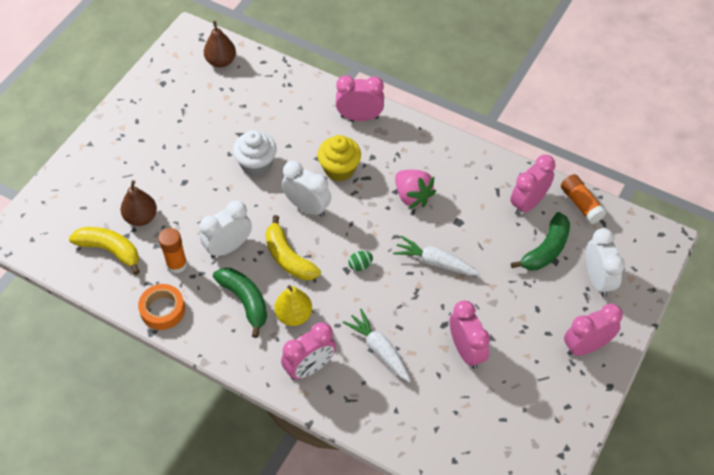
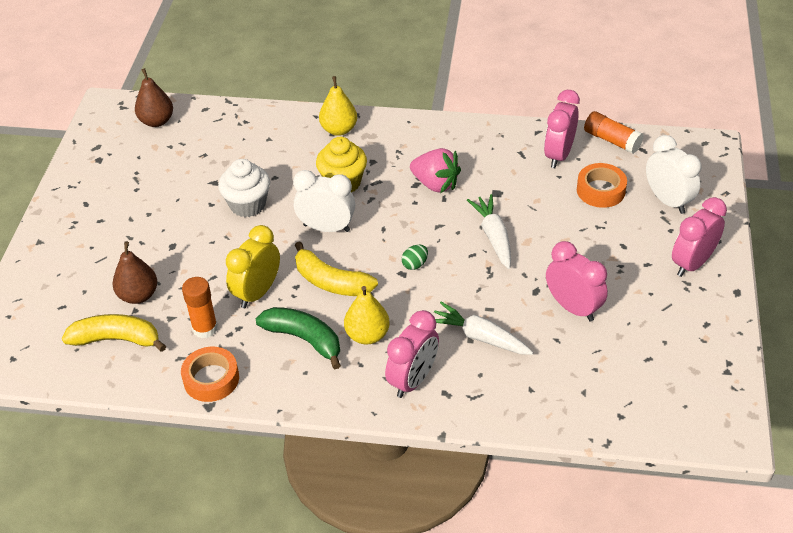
camera: 20 degrees left, 10 degrees down
white clock [200,200,252,258] -> yellow clock [226,225,280,308]
pink clock [336,76,384,121] -> yellow pear [319,76,357,136]
white carrot [393,236,480,275] -> white carrot turned 75 degrees clockwise [467,194,511,269]
green banana [511,212,570,270] -> orange tape [577,163,627,208]

